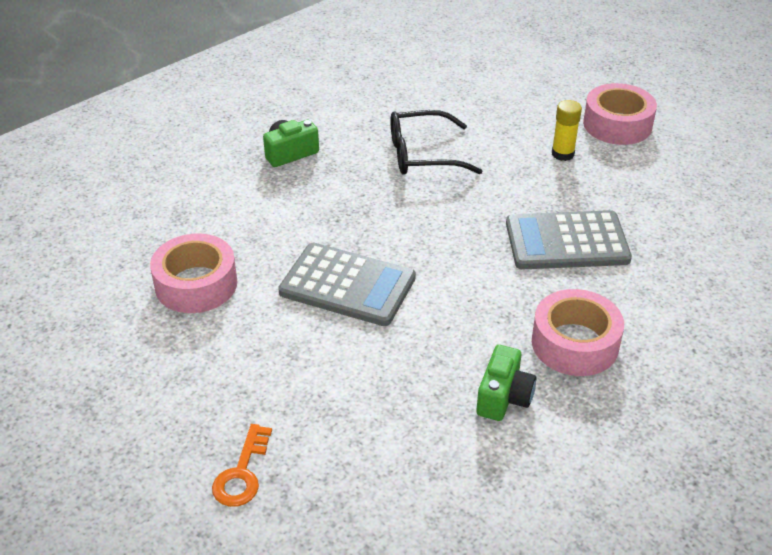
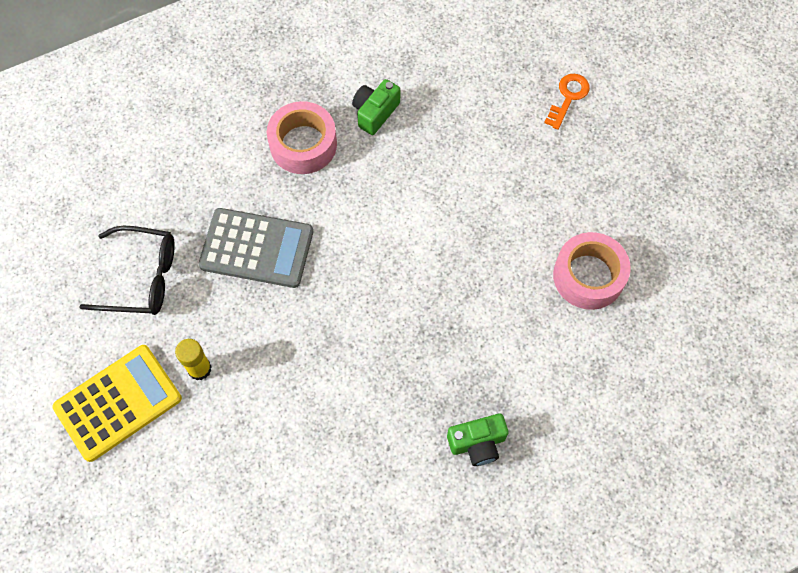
camera: 165 degrees left, 25 degrees up
grey calculator [278,243,416,326] -> none
black glasses [390,110,482,175] -> black glasses moved to [80,226,175,315]
pink tape [583,83,657,145] -> yellow calculator [52,345,182,462]

